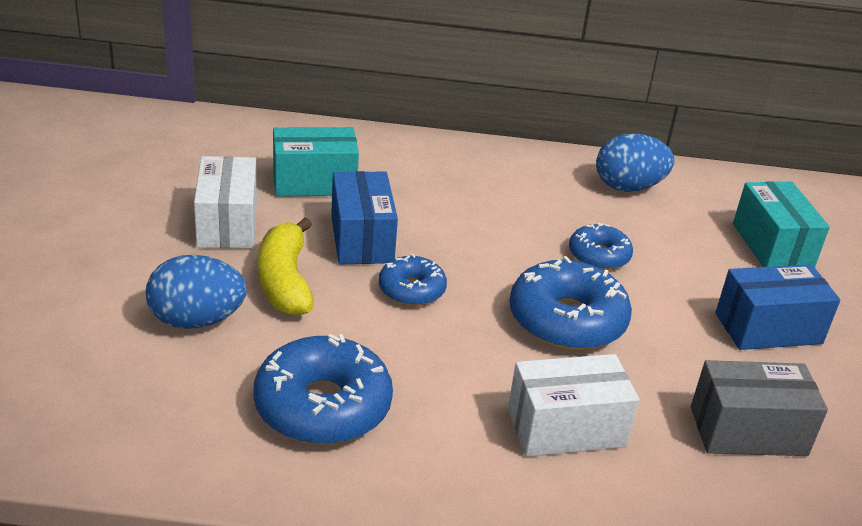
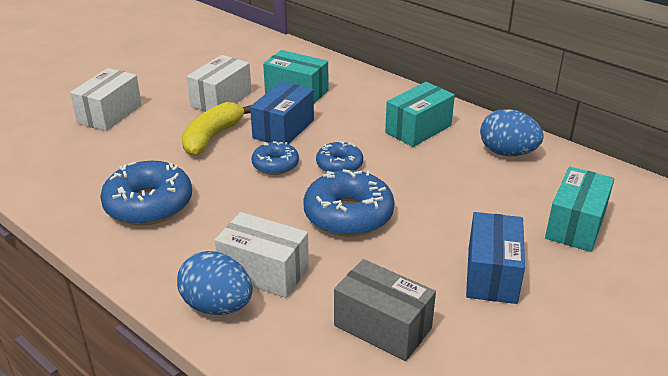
camera: 40 degrees right, 0 degrees up
blue egg [146,255,247,329] -> blue egg moved to [177,251,253,315]
blue donut [569,223,633,270] -> blue donut moved to [316,141,363,172]
blue box [715,264,840,350] -> blue box turned 75 degrees clockwise [466,212,525,304]
none -> white box [70,68,142,131]
none -> turquoise box [385,82,455,147]

